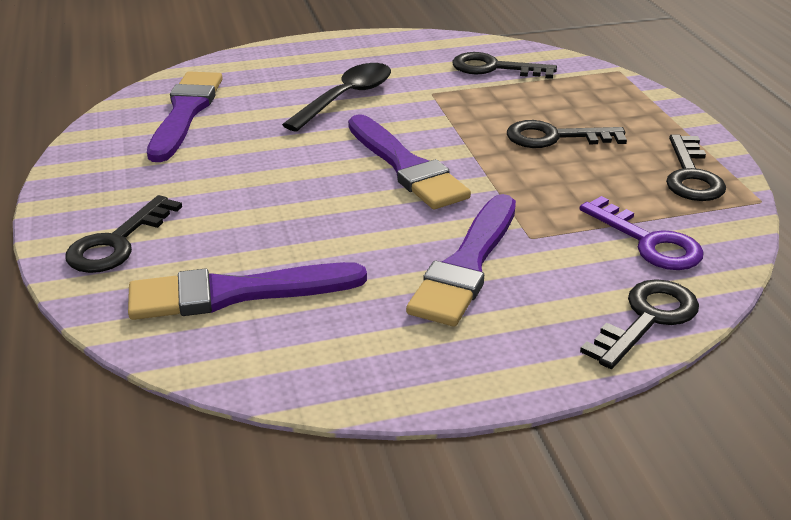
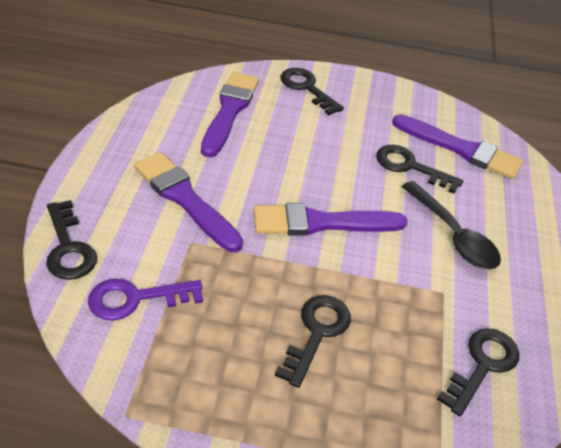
camera: 110 degrees right, 10 degrees up
black key [666,134,726,201] -> black key moved to [376,145,463,194]

